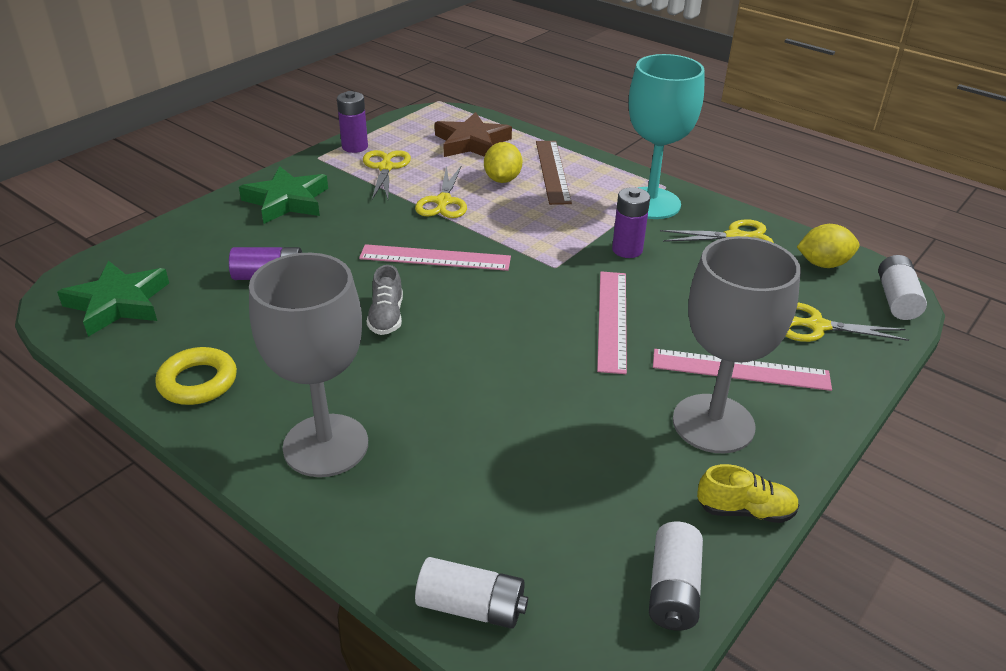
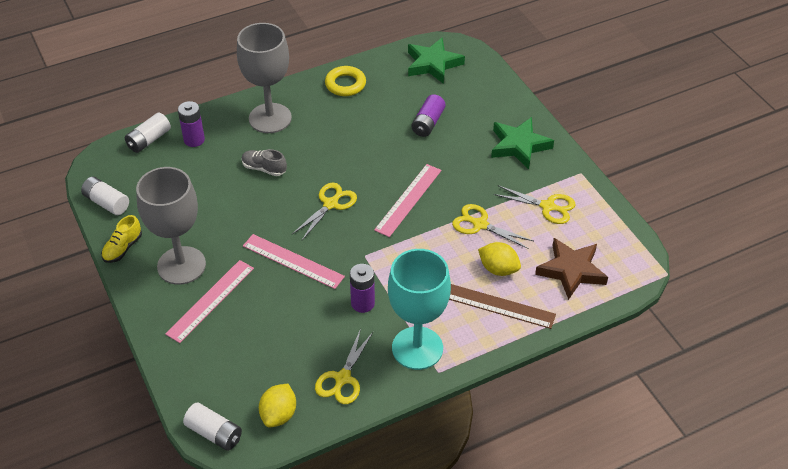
camera: 115 degrees right, 10 degrees up
purple battery [337,91,368,153] -> purple battery moved to [178,101,205,147]
grey shoe [367,265,403,335] -> grey shoe moved to [242,149,287,176]
yellow scissors [786,302,909,342] -> yellow scissors moved to [292,183,357,240]

